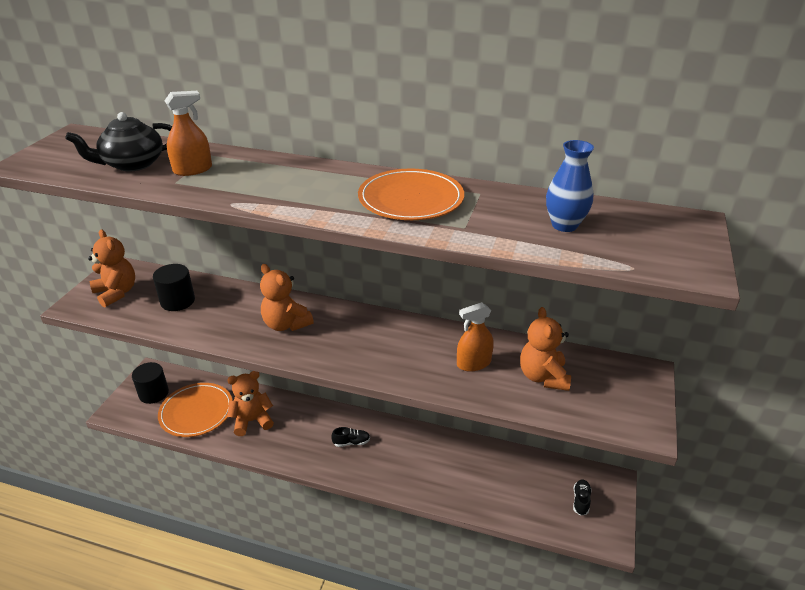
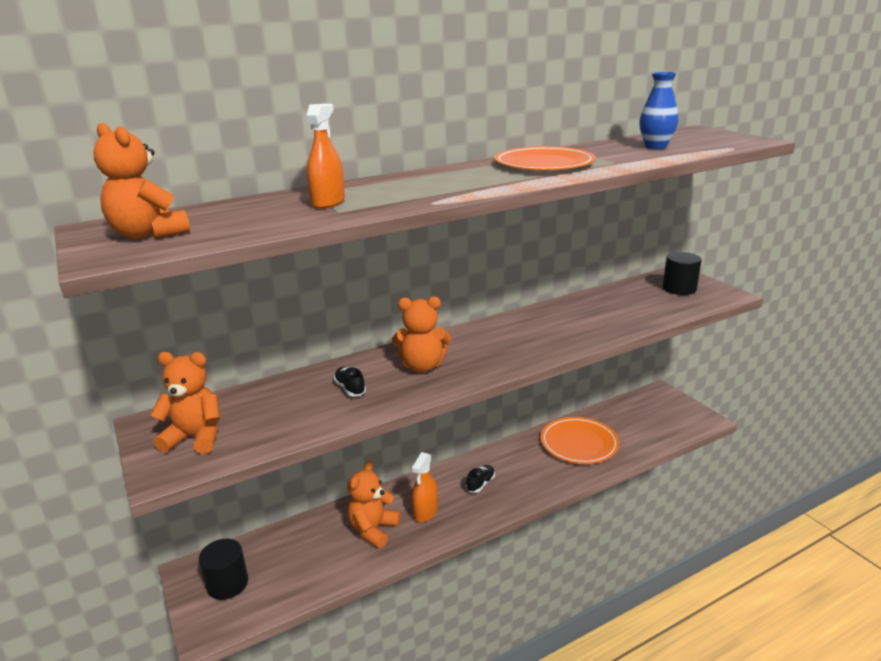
camera: 45 degrees left, 10 degrees down
black teapot [65,112,172,171] -> none
black cylinder [153,264,195,311] -> black cylinder moved to [663,252,702,295]
orange plate [158,383,233,437] -> orange plate moved to [541,417,619,464]
orange spray bottle [457,302,494,371] -> orange spray bottle moved to [411,452,438,522]
orange teddy bear [520,307,571,391] -> orange teddy bear moved to [93,123,190,239]
black shoe [573,479,592,516] -> black shoe moved to [334,367,366,396]

